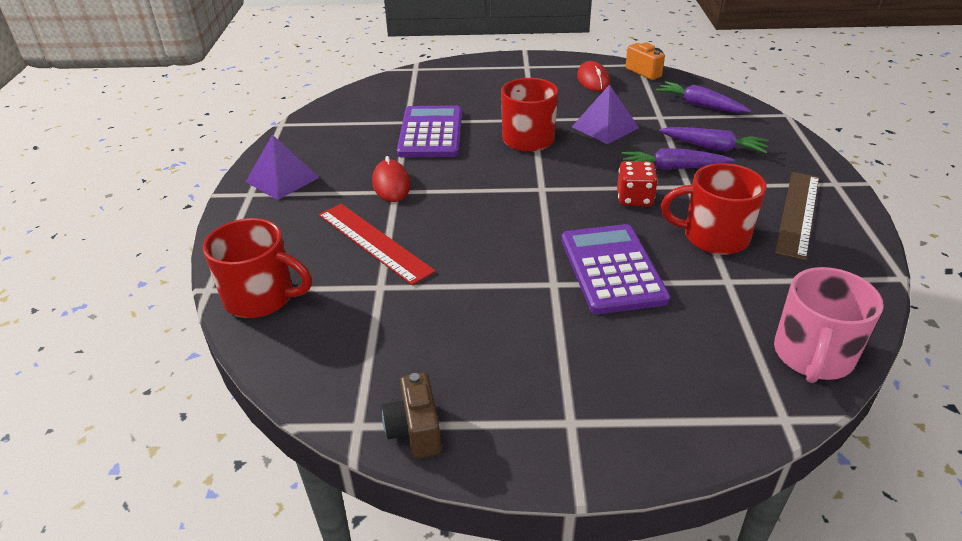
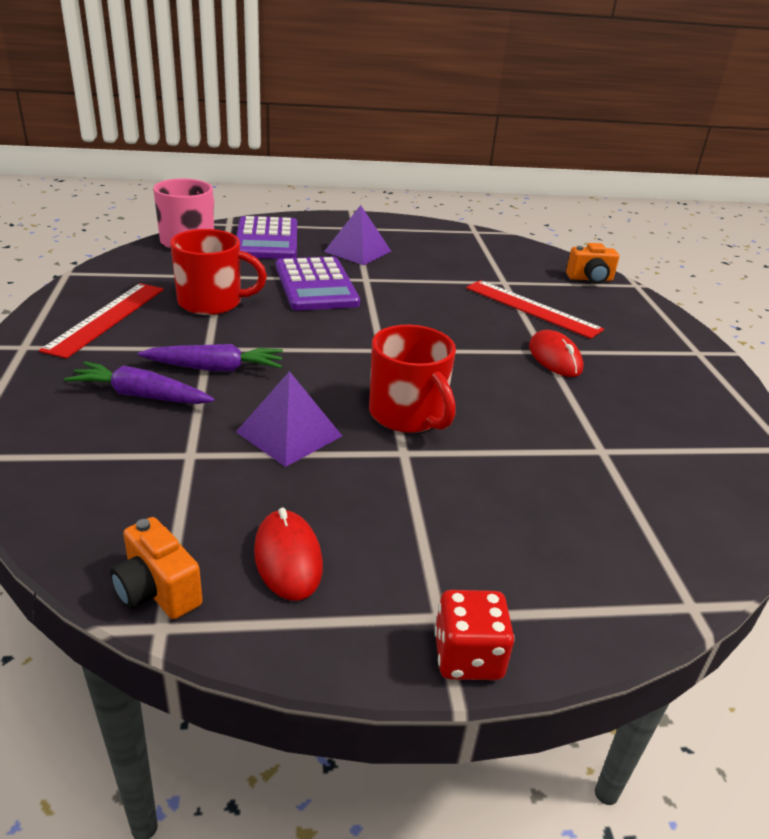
camera: 170 degrees right, 5 degrees down
red mug [203,218,312,318] -> orange camera [566,243,619,284]
purple pyramid [246,135,320,200] -> purple pyramid moved to [324,205,392,265]
brown camera [382,373,441,459] -> none
purple calculator [397,106,462,157] -> purple calculator moved to [236,216,297,259]
red dice [617,161,658,206] -> red dice moved to [435,590,514,680]
purple carrot [655,81,751,113] -> none
brown ruler [775,172,819,261] -> red ruler [39,283,164,359]

